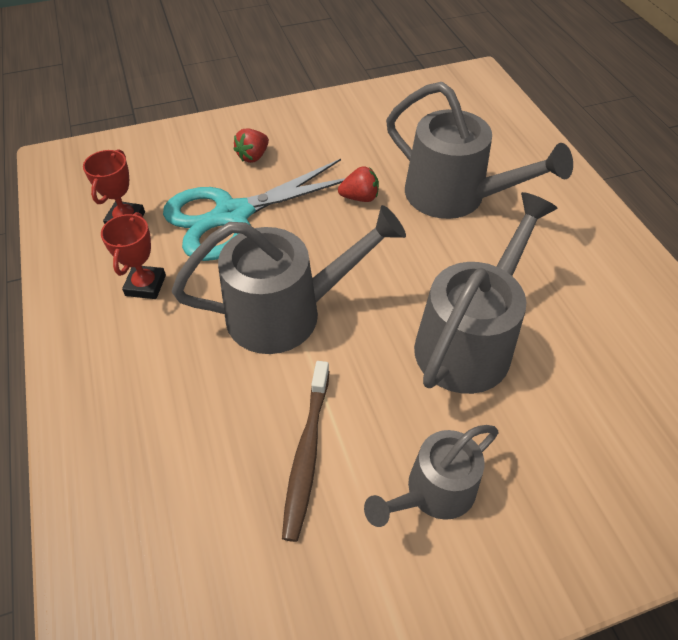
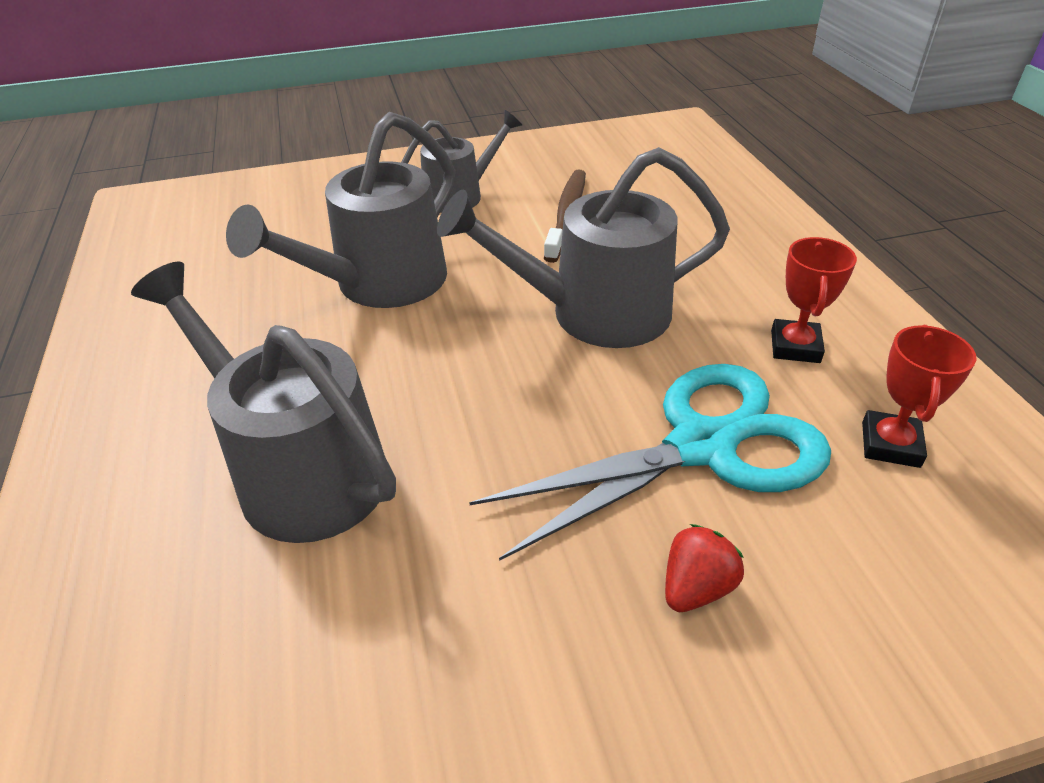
camera: 175 degrees left, 10 degrees down
red strawberry [338,166,379,202] -> none

